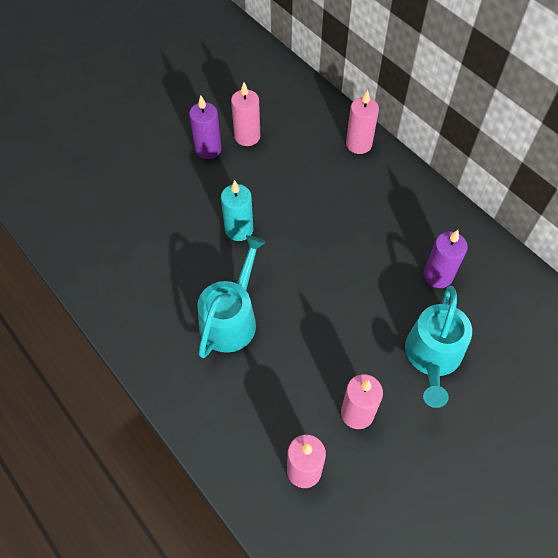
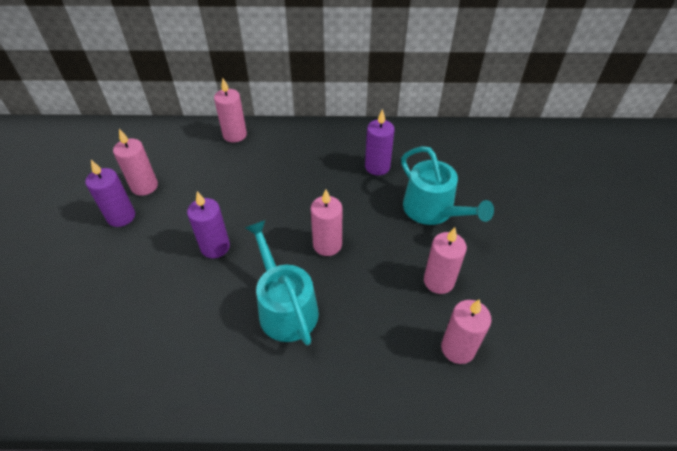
camera: 50 degrees left, 10 degrees down
turquoise candle [221,180,254,241] -> purple candle [187,191,230,258]
none -> pink candle [310,189,342,256]

